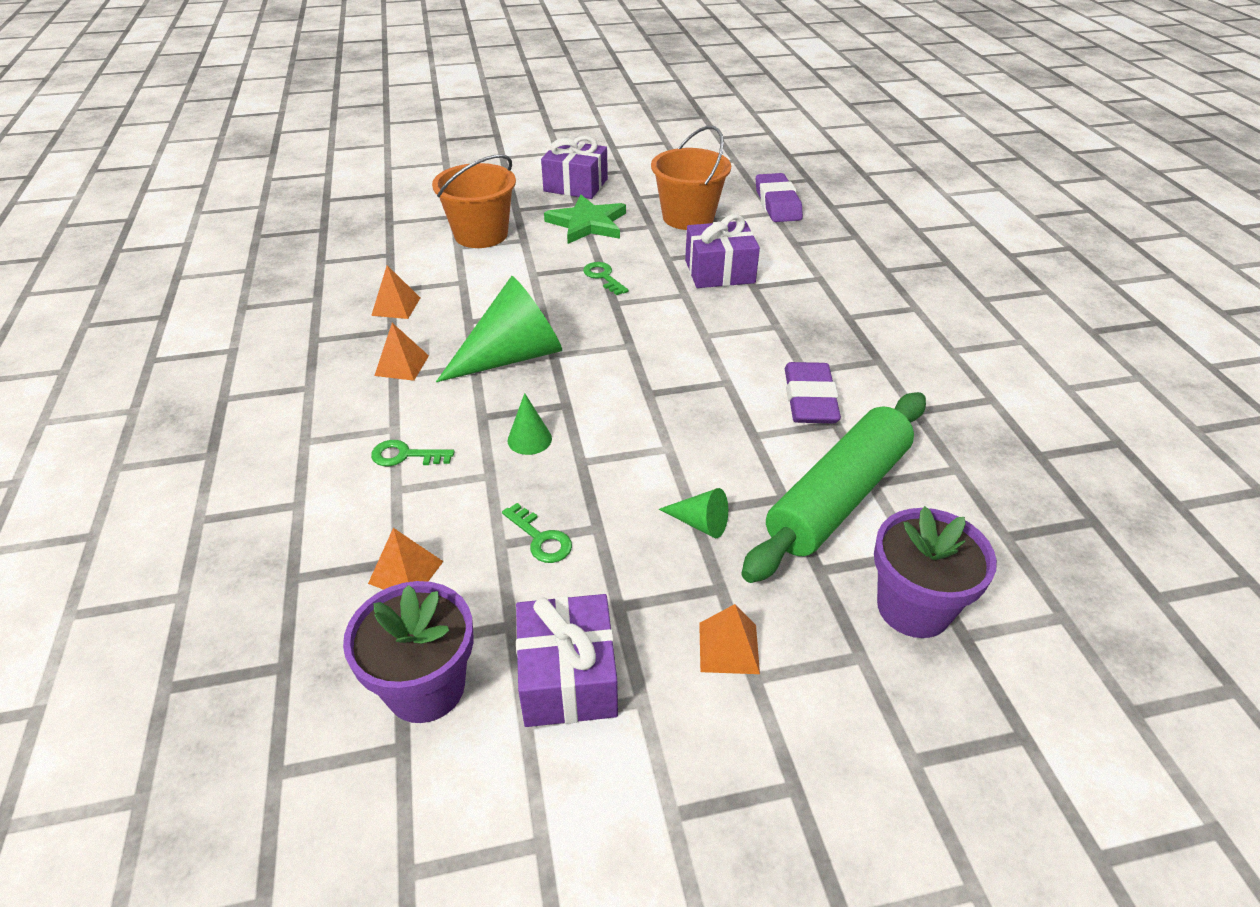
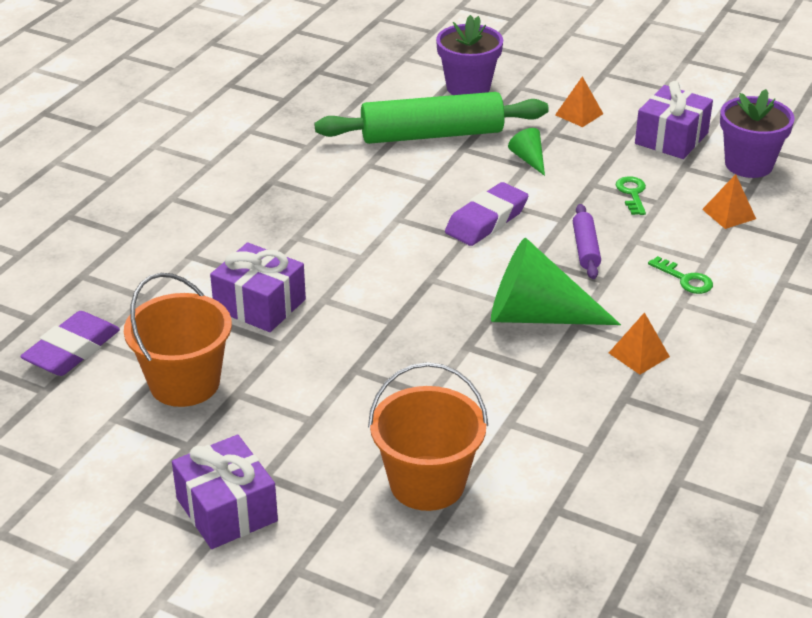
camera: 140 degrees left, 5 degrees down
orange pyramid [371,265,420,319] -> none
green cone [508,393,552,455] -> purple rolling pin [573,204,601,279]
green star [544,195,626,244] -> none
green key [583,262,629,295] -> none
purple eraser [785,362,841,423] -> purple eraser moved to [445,182,528,246]

